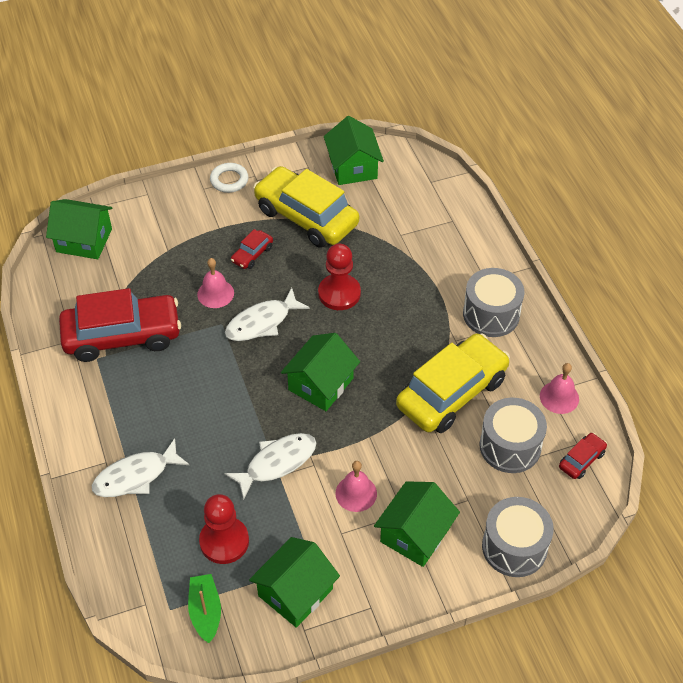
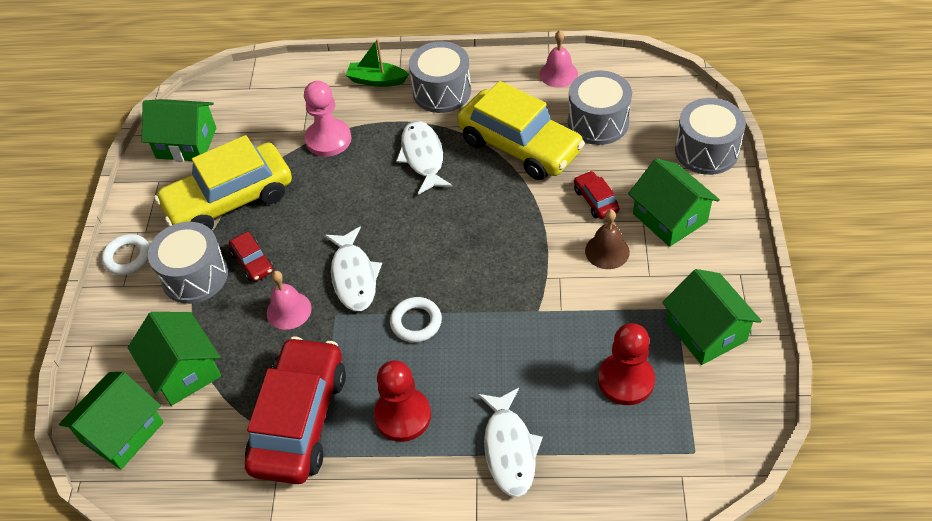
camera: 65 degrees left, 0 degrees up
green boat [188,574,221,643] -> green boat moved to [346,39,409,87]
white fish [224,433,316,500] -> white fish moved to [396,121,453,195]
green house [281,333,360,411] -> green house moved to [128,312,221,406]
red pawn [318,243,361,310] -> red pawn moved to [374,360,431,442]
pink bell [335,461,377,512] -> brown bell [585,210,630,269]
yellow car [396,333,510,433] -> yellow car turned 150 degrees clockwise [457,81,585,180]
red car [559,433,607,479] -> red car moved to [574,171,619,219]
none -> grey drum [148,222,228,304]
none -> pink pawn [304,81,351,157]
none -> white ring [390,297,442,343]

